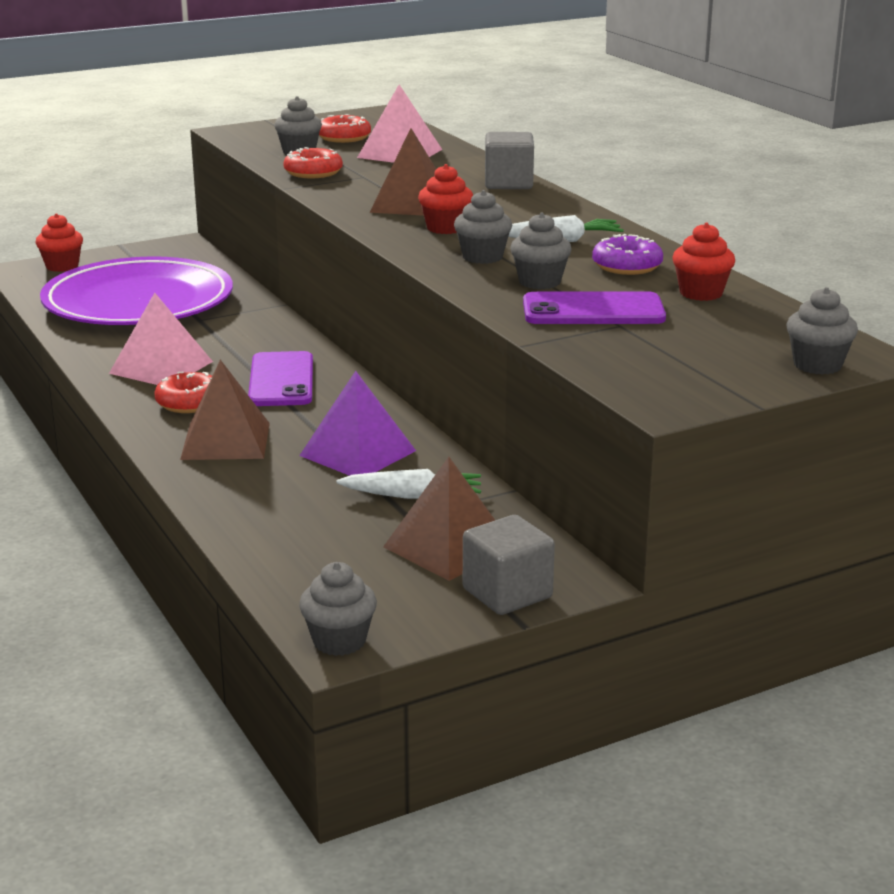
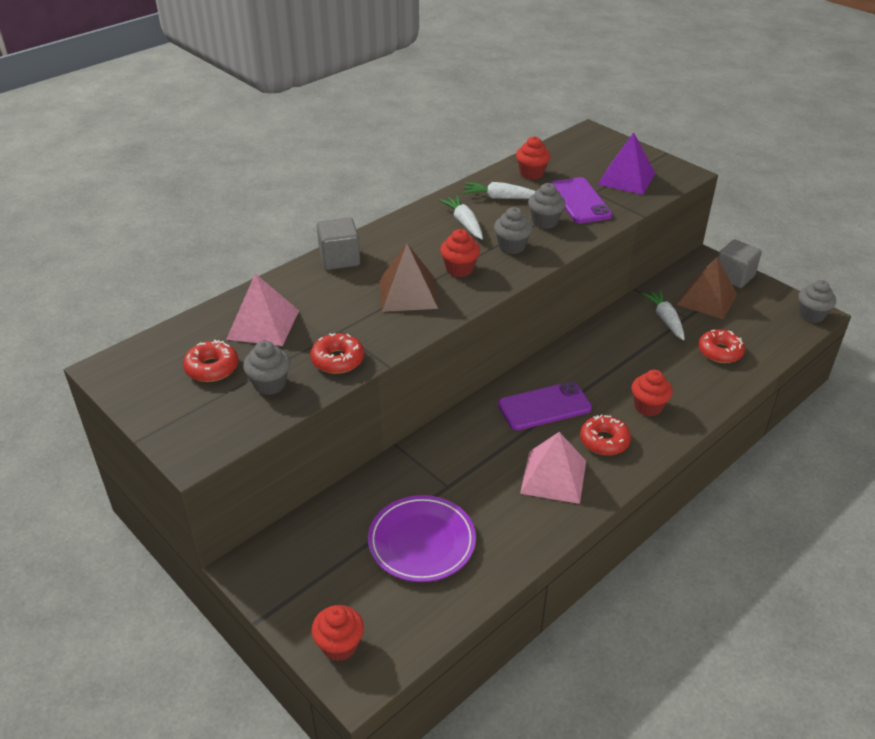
camera: 105 degrees left, 15 degrees up
purple plate [40,257,233,325] -> purple plate [368,495,476,582], size x0.60
brown pyramid [180,360,270,460] -> red cupcake [631,370,673,416]
purple pyramid [299,371,416,476] -> purple pyramid moved to [597,132,655,195]
purple donut [592,234,663,275] -> white carrot [462,182,536,199]
grey cupcake [786,287,858,375] -> none
none -> red donut [698,329,745,363]

